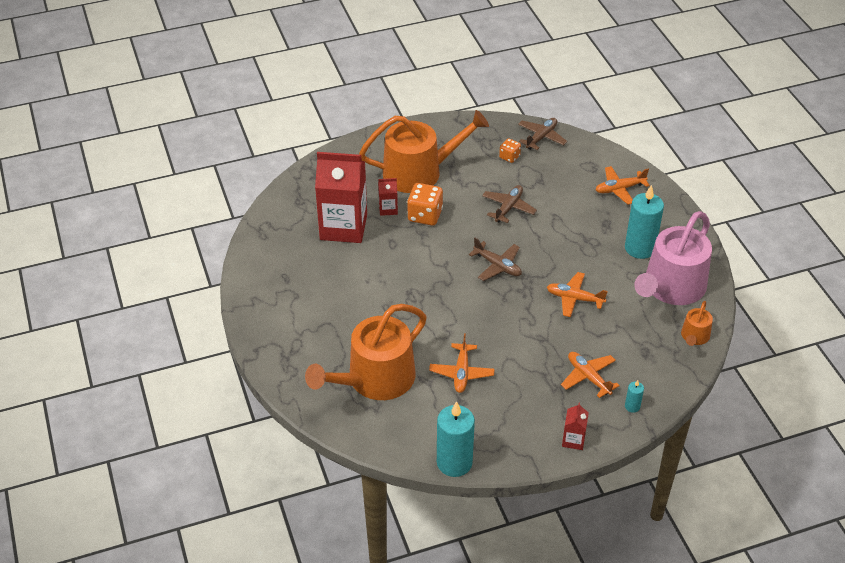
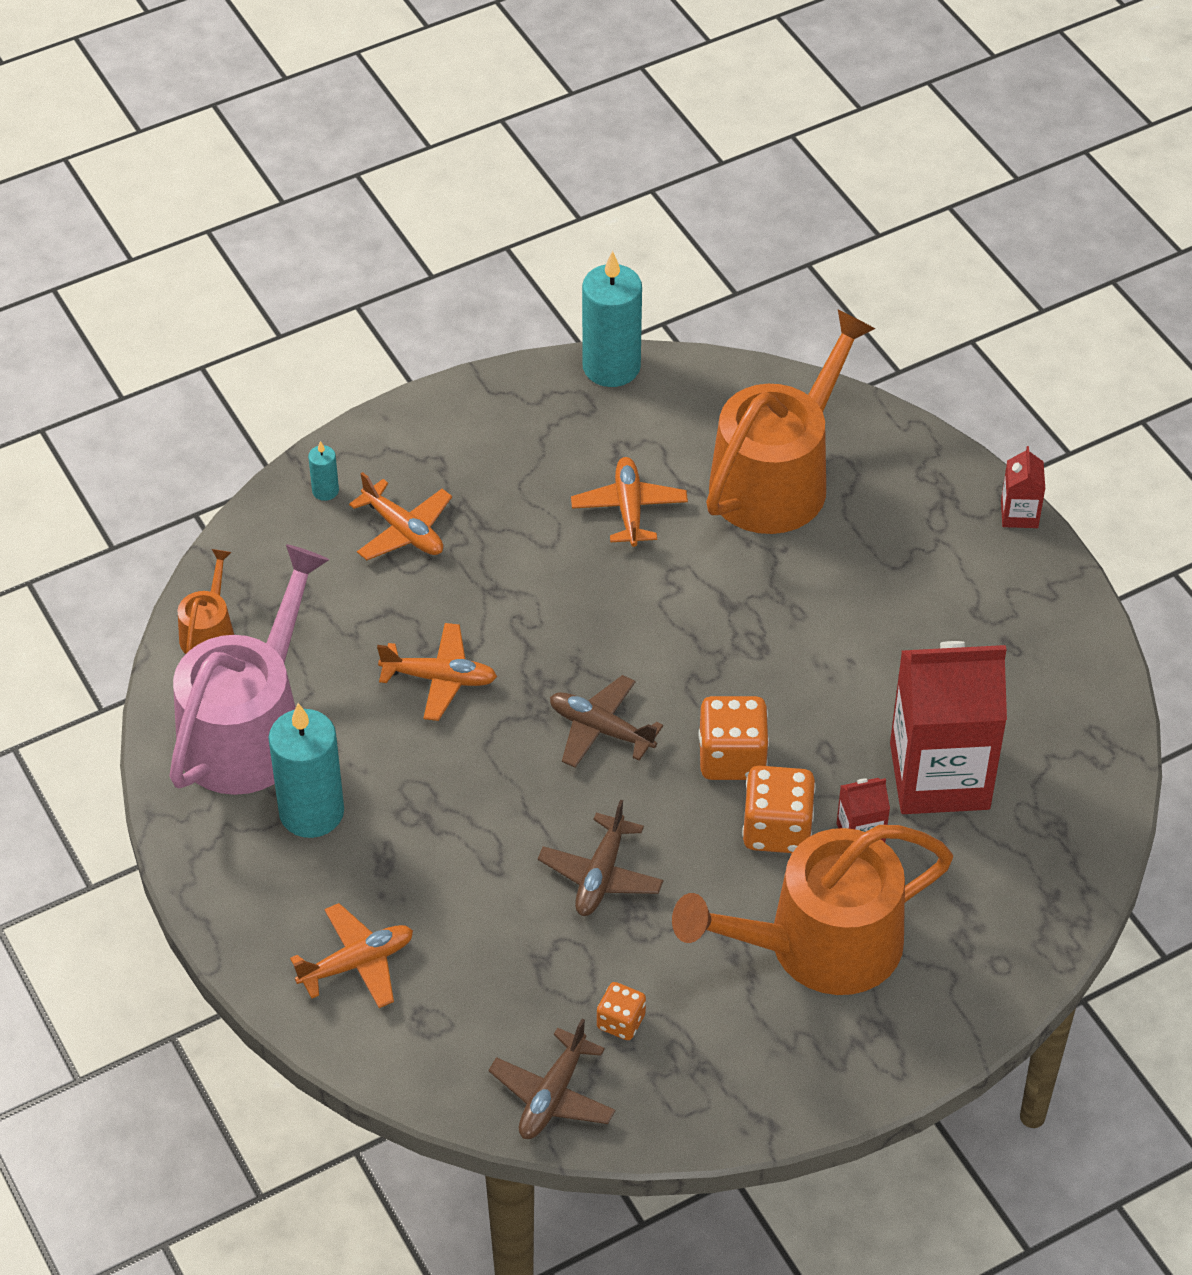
camera: 170 degrees right, 5 degrees up
red carton [562,403,589,450] -> red carton moved to [1001,446,1045,528]
none -> orange dice [698,696,769,780]

